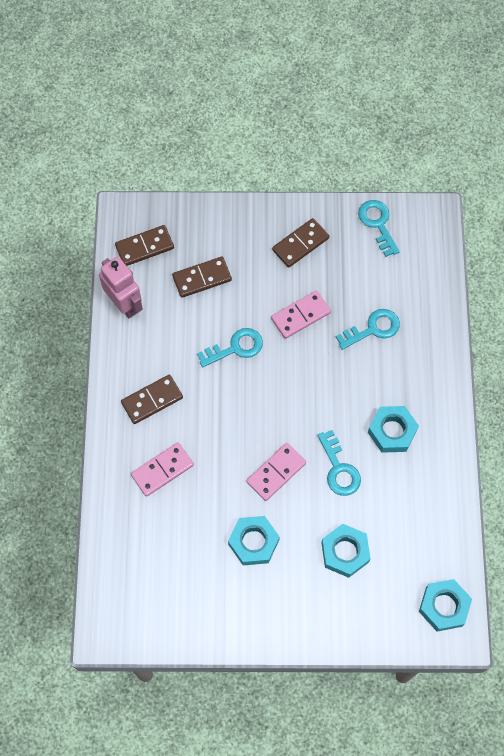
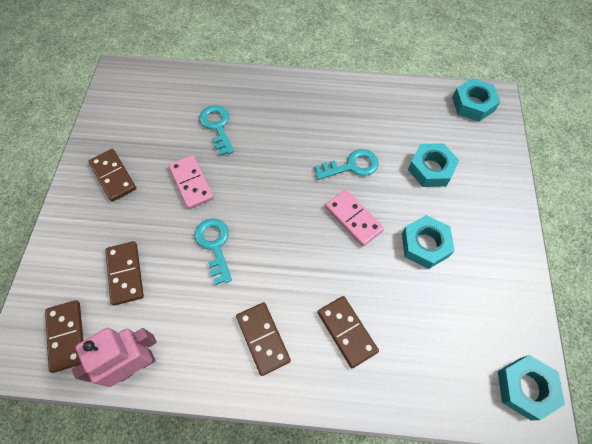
camera: 85 degrees left, 5 degrees down
pink domino [131,442,194,497] -> brown domino [318,296,379,368]
turquoise key [358,200,400,257] -> none
turquoise nut [368,406,419,453] -> turquoise nut moved to [498,355,565,421]

